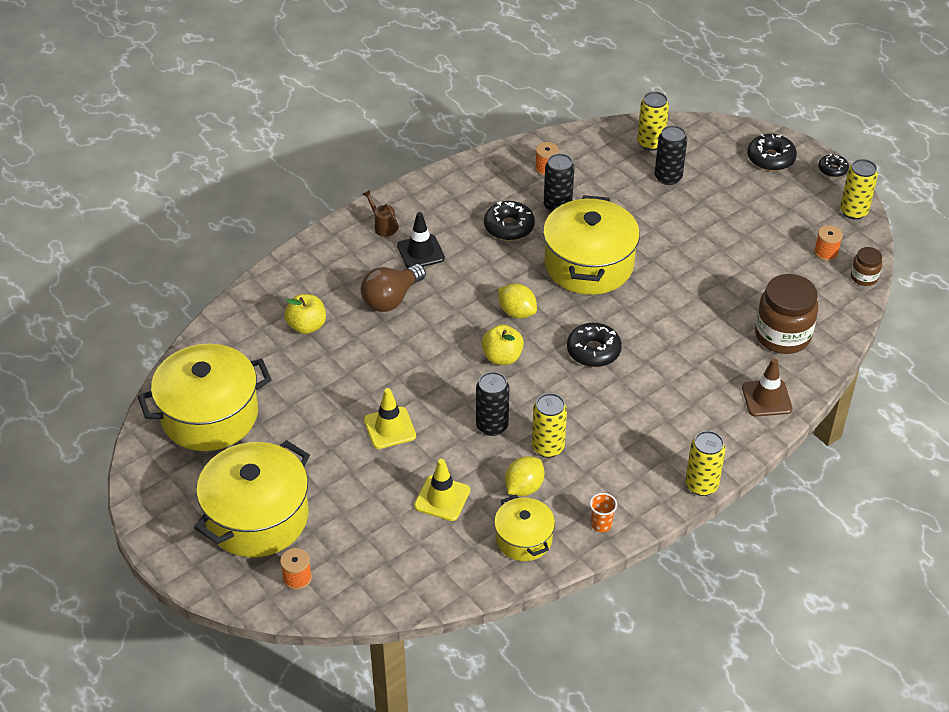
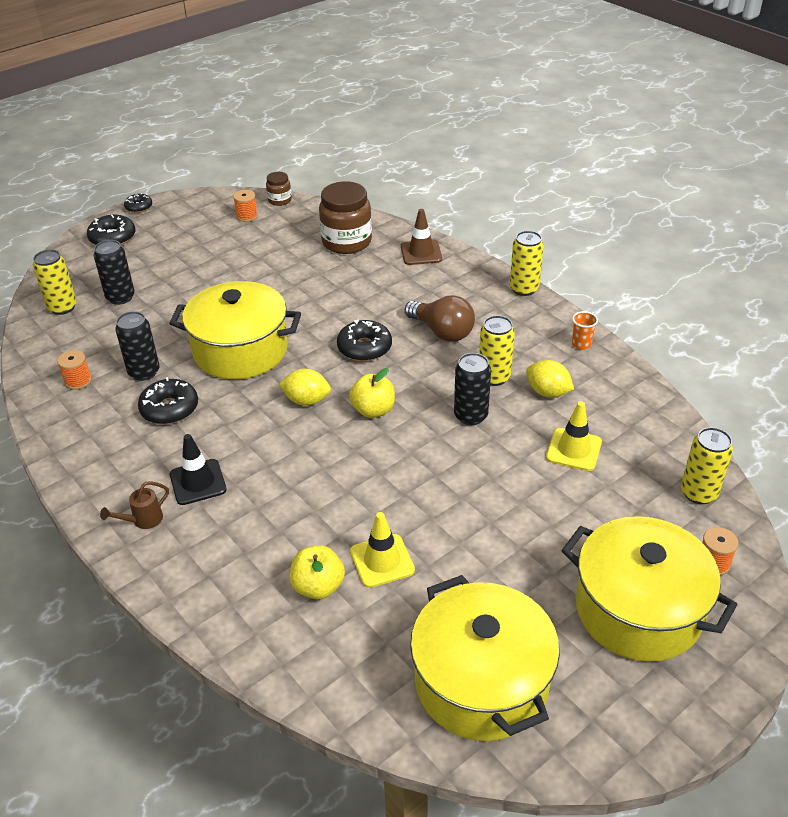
camera: 90 degrees left, 5 degrees down
brown light bulb [361,264,426,312] -> brown light bulb moved to [405,295,475,342]
yellow traffic cone [364,388,416,449] -> yellow traffic cone moved to [350,512,415,588]
yellow pot [494,495,555,561] -> none
yellow lemon [498,283,537,318] -> yellow lemon turned 60 degrees clockwise [279,369,331,406]
yellow can [840,159,878,220] -> yellow can moved to [681,427,733,504]

